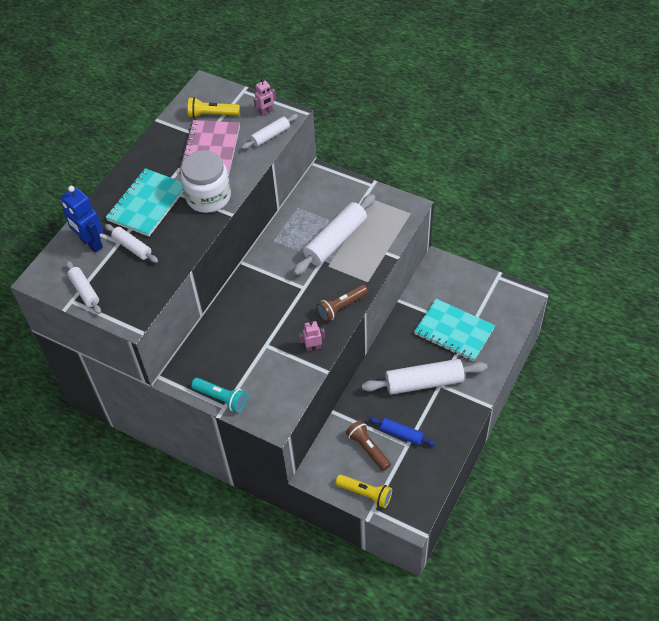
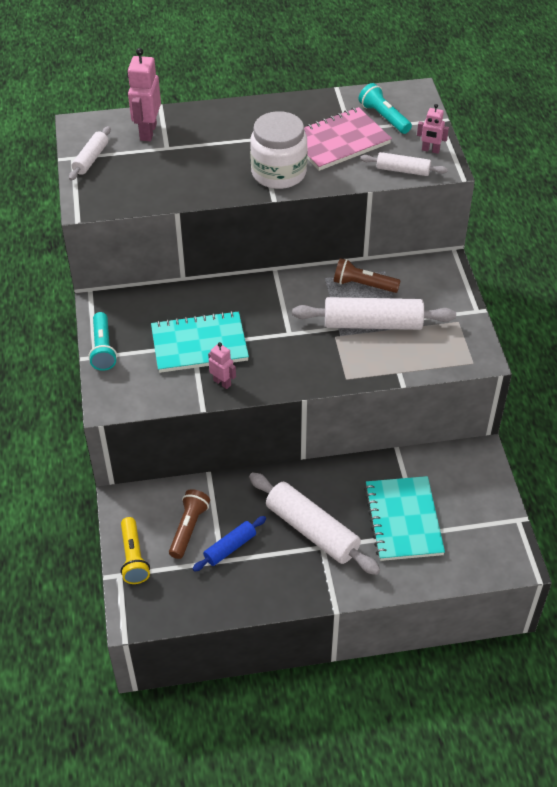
camera: 50 degrees right, 5 degrees down
blue robot [61,186,103,253] -> pink robot [127,48,161,141]
turquoise notebook [105,168,184,237] -> turquoise notebook moved to [151,311,249,373]
white rolling pin [105,224,158,263] -> none
yellow flashlight [188,97,240,118] -> turquoise flashlight [358,83,412,134]
brown flashlight [316,284,368,322] -> brown flashlight moved to [334,258,400,293]
blue rolling pin [369,417,436,446] -> blue rolling pin turned 60 degrees clockwise [192,516,266,572]

